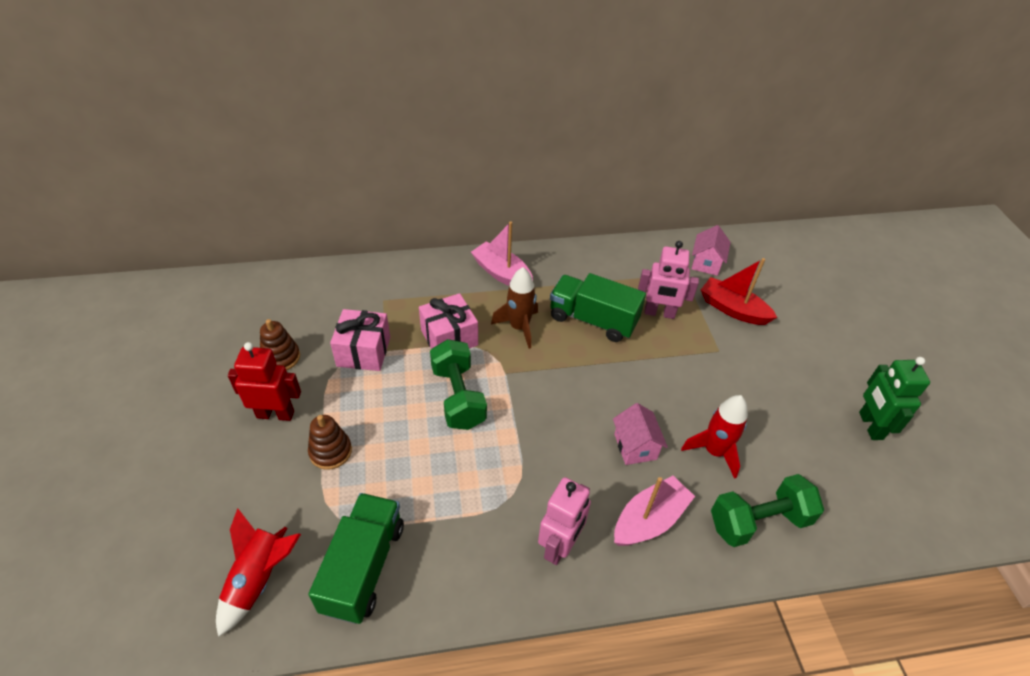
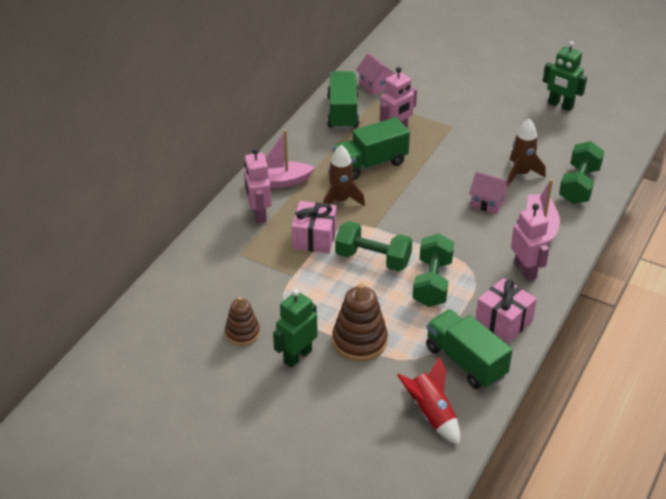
camera: 50 degrees left, 5 degrees down
red robot [228,342,301,421] -> green robot [273,289,318,368]
brown stacking toy [308,415,352,470] -> brown stacking toy [332,283,388,361], size x1.58
pink gift [330,309,390,371] -> pink gift moved to [476,278,537,343]
red rocket [681,395,748,479] -> brown rocket [507,119,546,186]
red boat [701,258,777,325] -> none
none -> pink robot [244,148,272,224]
none -> green truck [327,71,359,129]
none -> green dumbbell [413,234,454,307]

